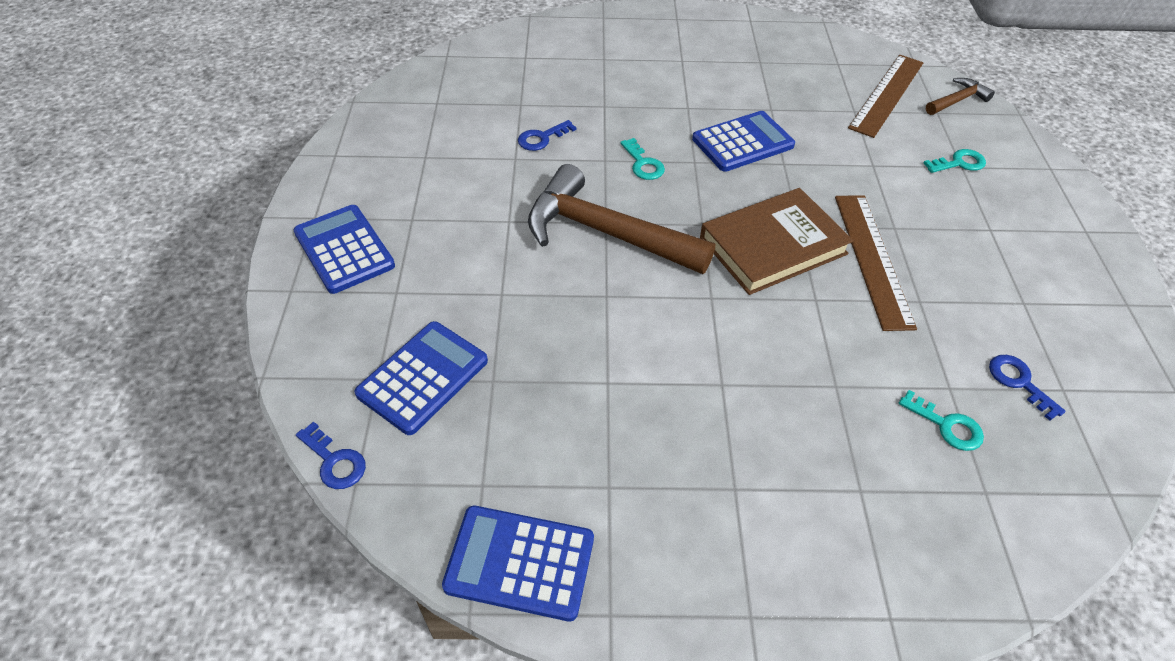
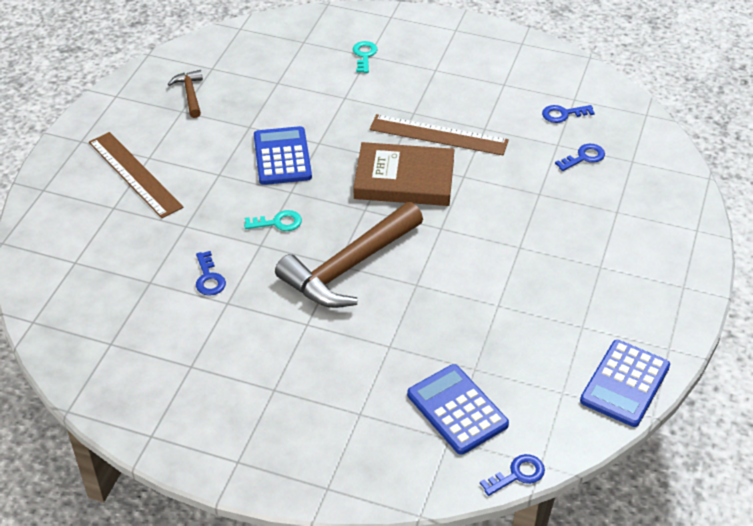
camera: 70 degrees left, 5 degrees down
blue calculator [294,205,395,294] -> none
brown book [700,188,854,295] -> brown book turned 75 degrees counterclockwise [353,142,454,206]
brown ruler [848,55,923,138] -> brown ruler moved to [89,132,183,218]
turquoise key [899,390,984,451] -> blue key [555,144,605,171]
brown hammer [926,78,995,115] -> brown hammer moved to [168,70,203,118]

